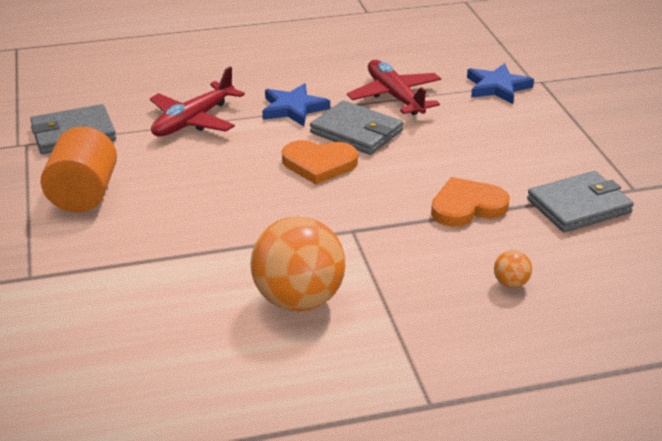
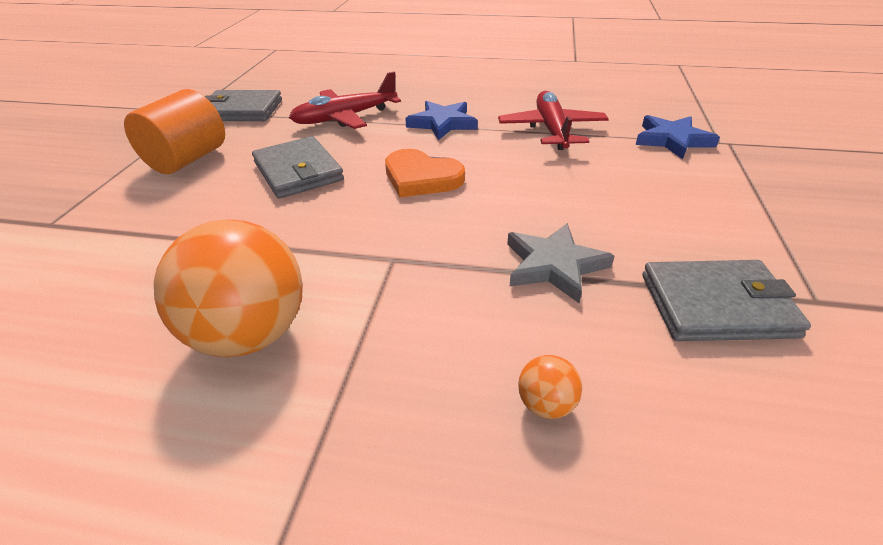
camera: 25 degrees right, 5 degrees up
grey wallet [310,100,403,155] -> grey wallet moved to [252,136,344,199]
orange heart [431,177,510,227] -> grey star [507,223,615,303]

